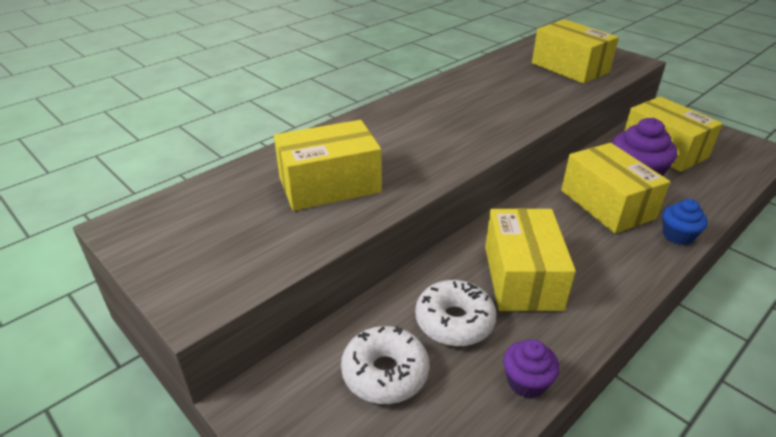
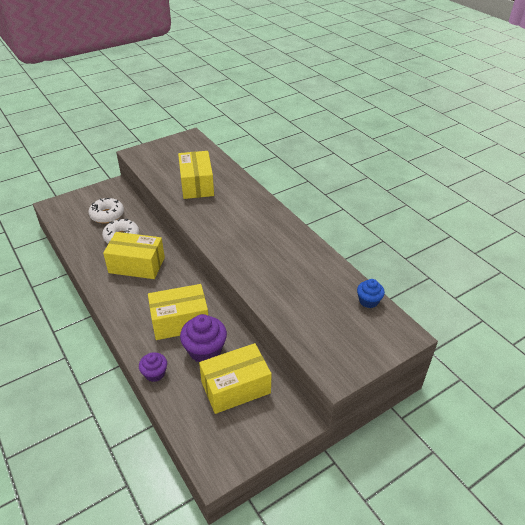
camera: 100 degrees right, 5 degrees up
purple cupcake [503,340,560,398] -> purple cupcake moved to [139,353,167,382]
yellow box [532,19,619,84] -> none
blue cupcake [663,199,708,245] -> blue cupcake moved to [357,279,385,308]

